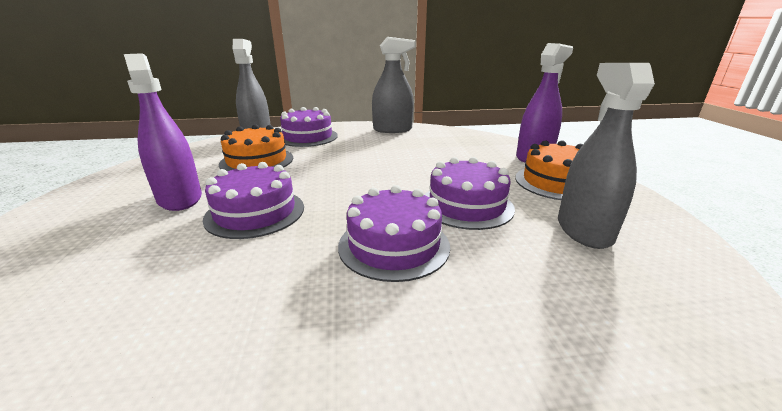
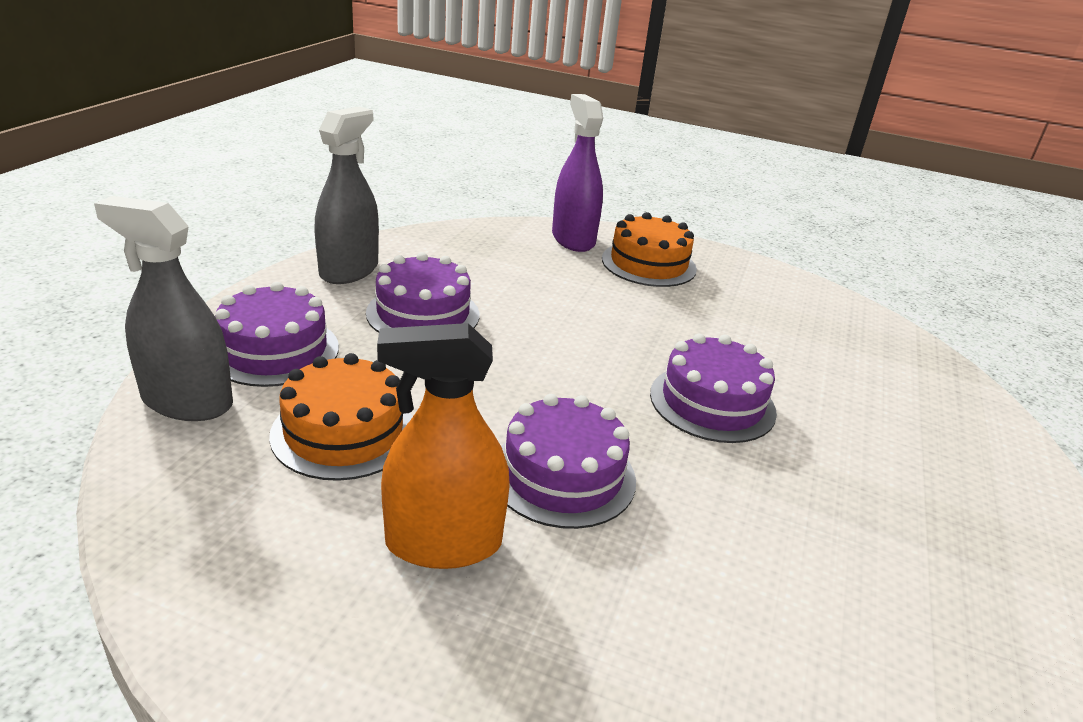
camera: 65 degrees left, 5 degrees up
purple spray bottle [124,53,202,211] -> orange spray bottle [377,323,510,569]
purple cake [425,157,515,230] -> purple cake moved to [366,252,479,333]
grey spray bottle [558,63,655,249] -> none

